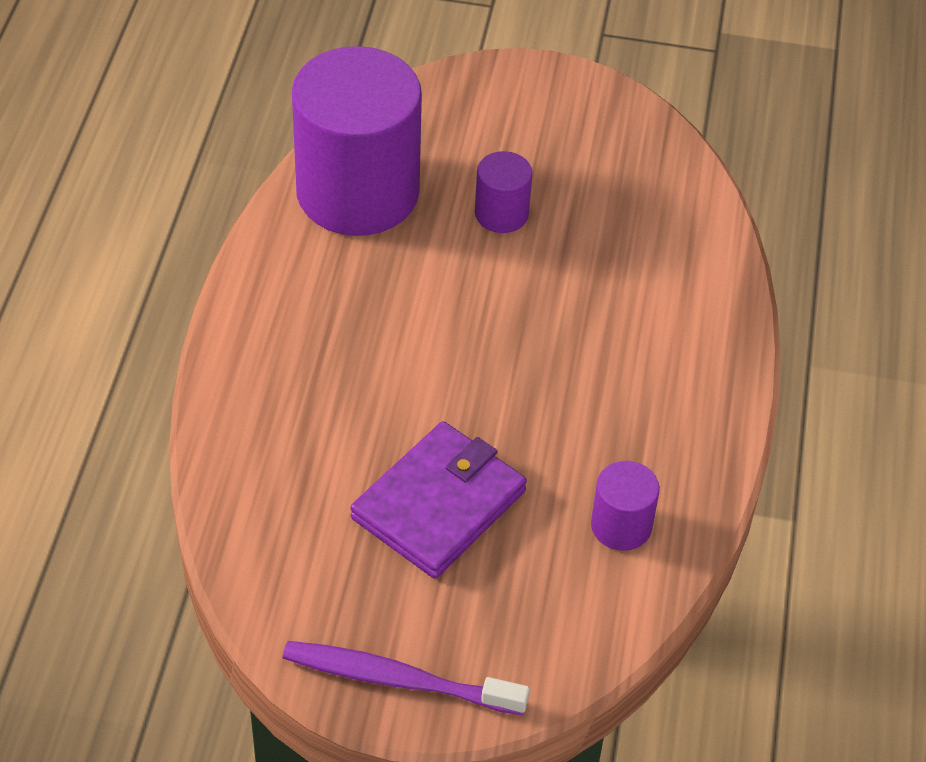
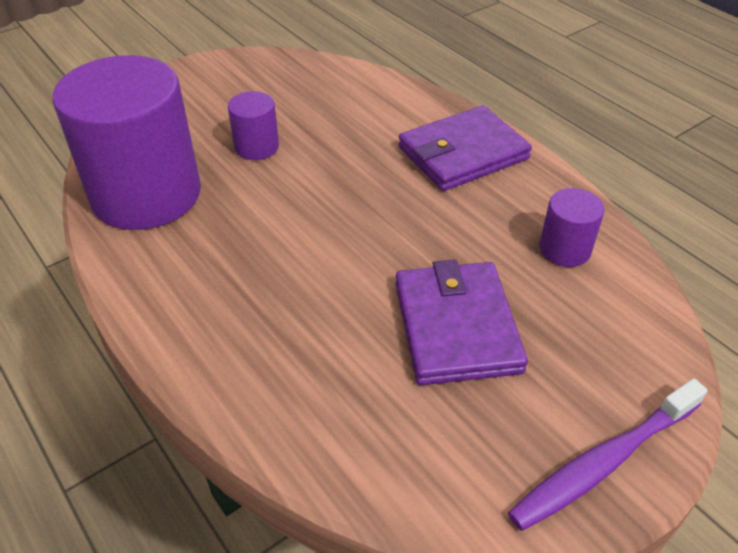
camera: 45 degrees left, 5 degrees down
none -> purple wallet [398,105,532,191]

